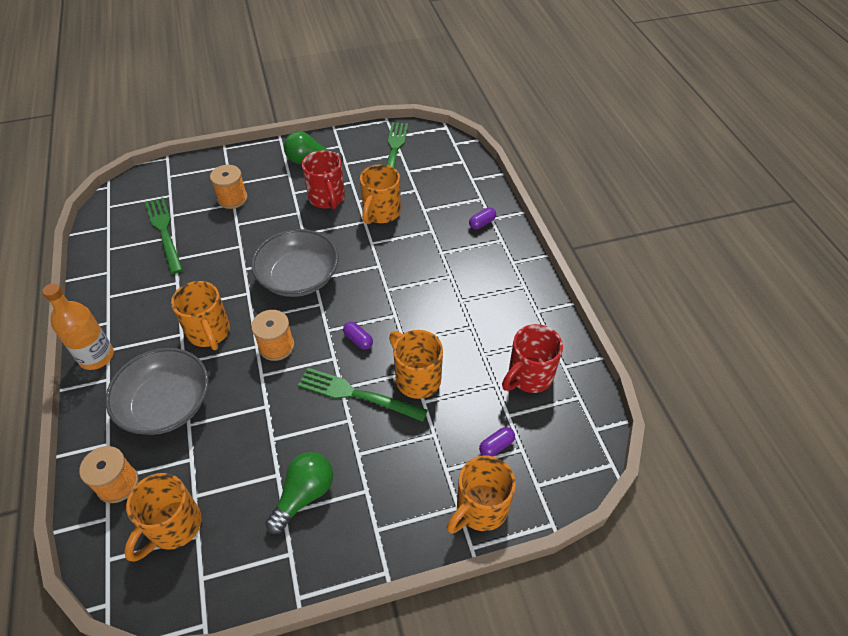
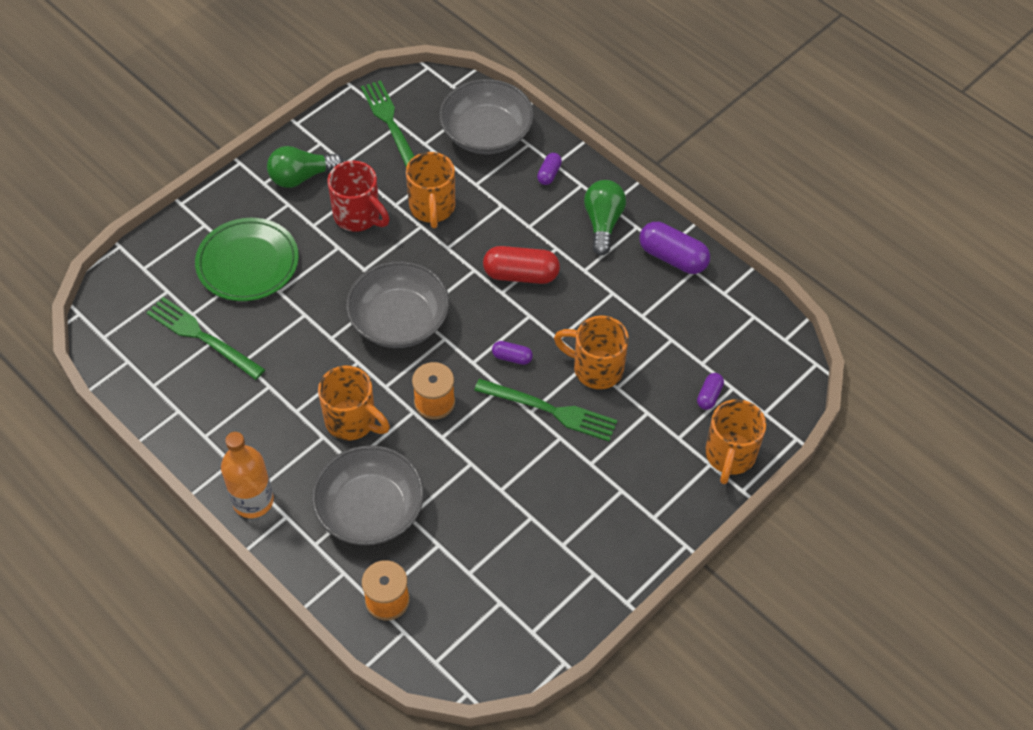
camera: 30 degrees left, 5 degrees up
orange mug [124,473,202,562] -> none
orange spool [210,165,248,209] -> green plate [195,218,299,301]
green light bulb [265,452,333,534] -> green light bulb moved to [584,180,626,255]
green fork [298,368,428,422] -> green fork turned 150 degrees counterclockwise [474,379,618,441]
red mug [502,324,563,393] -> none
none -> grey bowl [439,79,534,154]
none -> red capsule [483,246,560,284]
none -> purple capsule [639,222,710,274]

